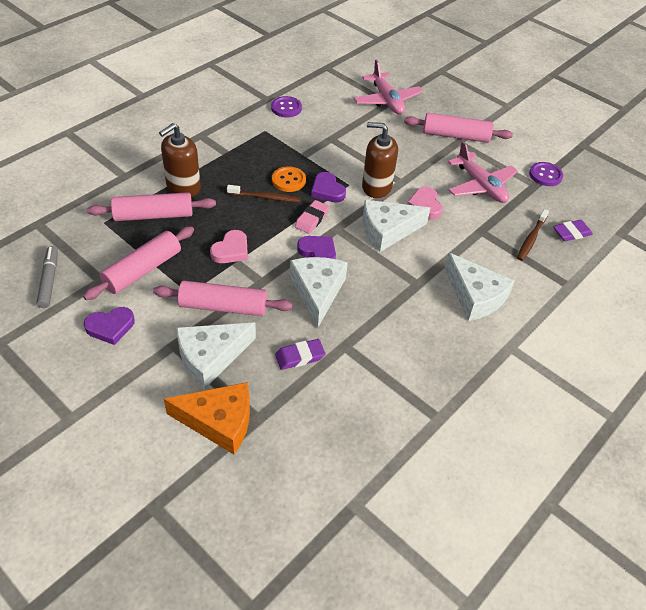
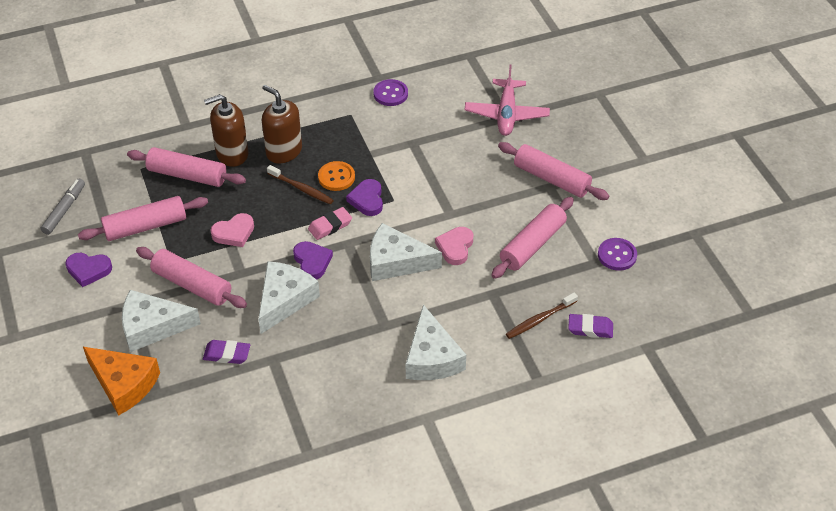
camera: 30 degrees right, 0 degrees up
brown soap dispenser [362,122,398,198] -> brown soap dispenser moved to [262,85,302,163]
pink plane [448,141,518,203] -> pink rolling pin [491,197,574,279]

